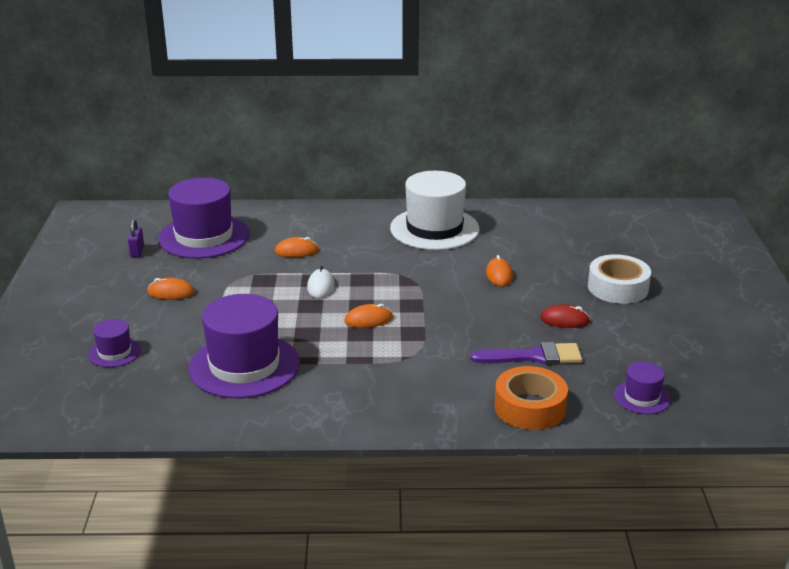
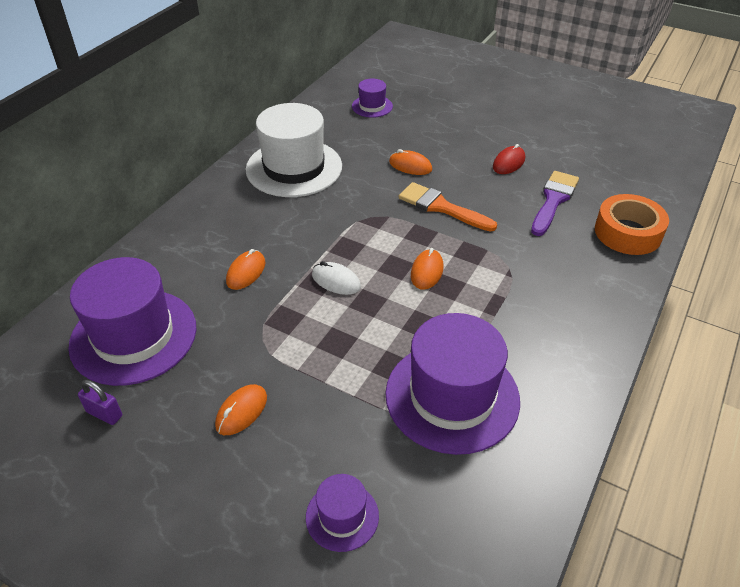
camera: 60 degrees left, 15 degrees up
white tape [588,254,651,304] -> none
purple hat [614,362,670,414] -> purple hat moved to [352,79,393,118]
none -> orange brush [399,182,497,232]

